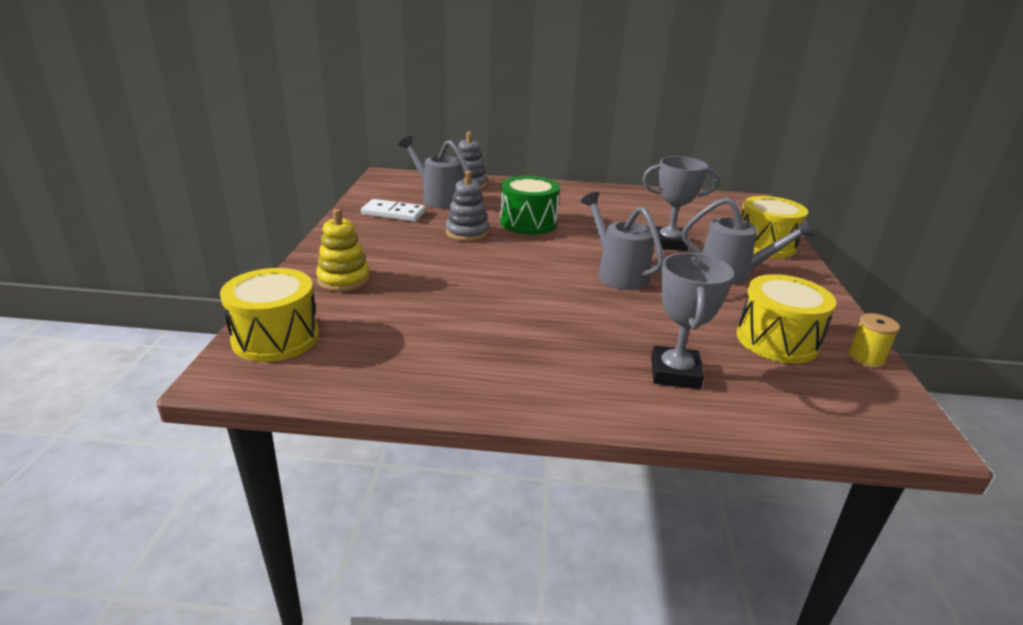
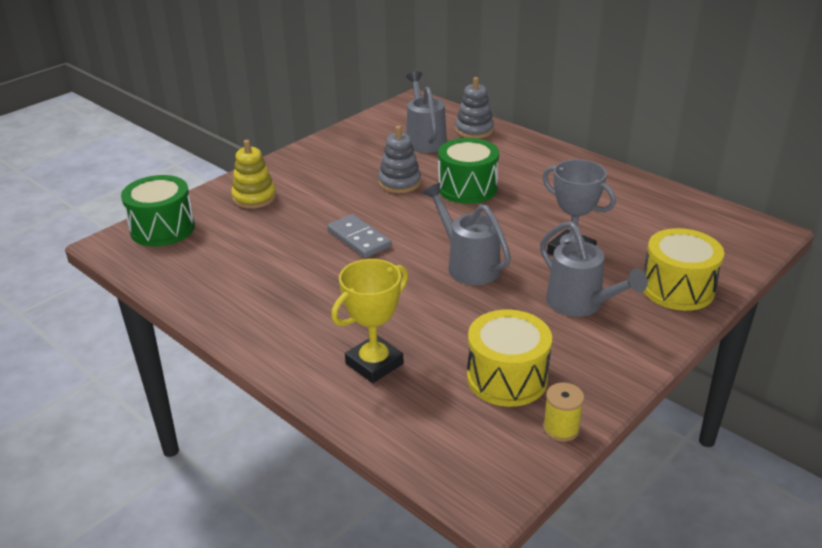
camera: 40 degrees right, 5 degrees up
yellow drum [220,268,319,362] -> green drum [121,175,195,247]
white domino [361,199,426,222] -> none
grey watering can [581,192,664,290] -> grey watering can turned 45 degrees counterclockwise [422,183,511,285]
grey trophy [651,252,734,389] -> yellow trophy [331,259,408,383]
none -> grey domino [327,214,391,258]

